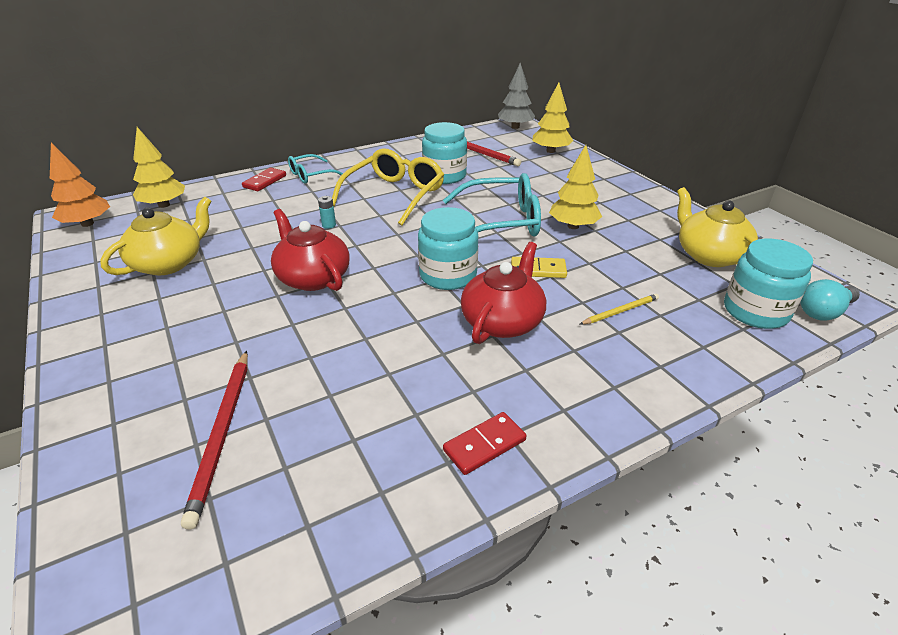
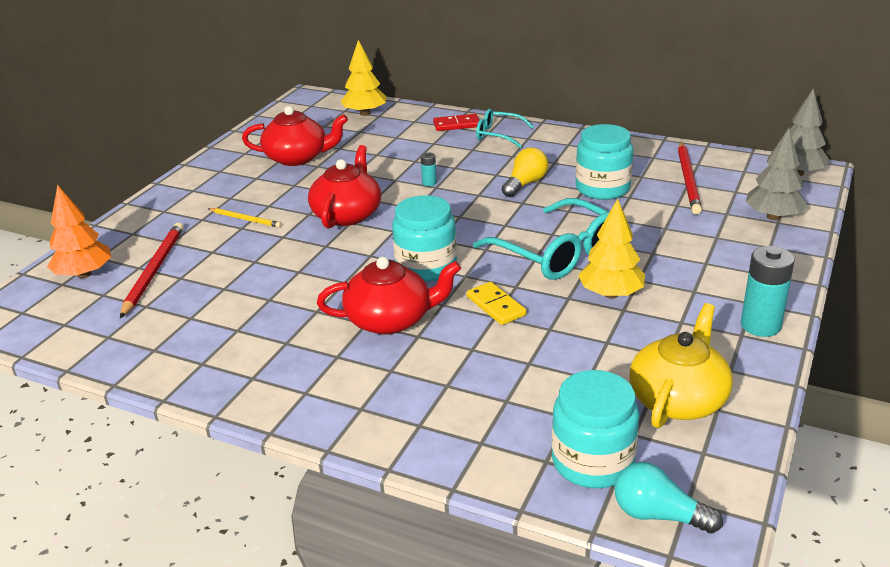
camera: 55 degrees right, 5 degrees down
orange tree [50,143,110,227] -> orange tree moved to [47,185,111,278]
yellow teapot [100,197,211,275] -> red teapot [242,106,348,166]
red pencil [181,350,248,530] -> red pencil turned 135 degrees clockwise [120,222,184,318]
yellow glasses [332,149,444,226] -> yellow light bulb [502,148,548,197]
red domino [443,412,527,475] -> none
yellow tree [532,83,573,153] -> grey tree [746,128,808,220]
yellow pencil [580,294,659,325] -> yellow pencil moved to [208,208,281,228]
none -> turquoise battery [741,246,795,337]

